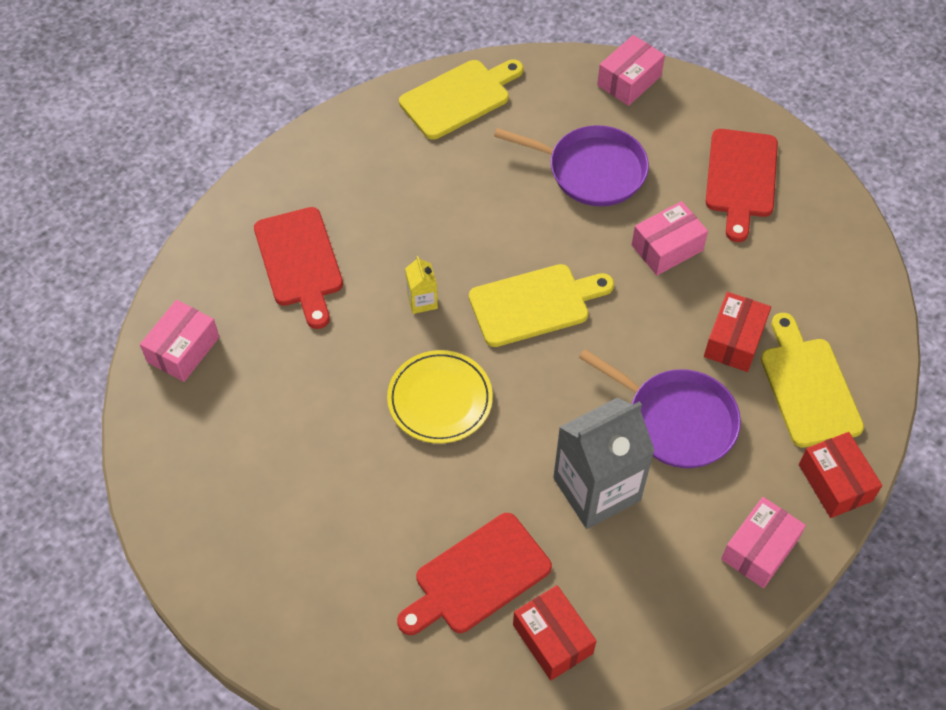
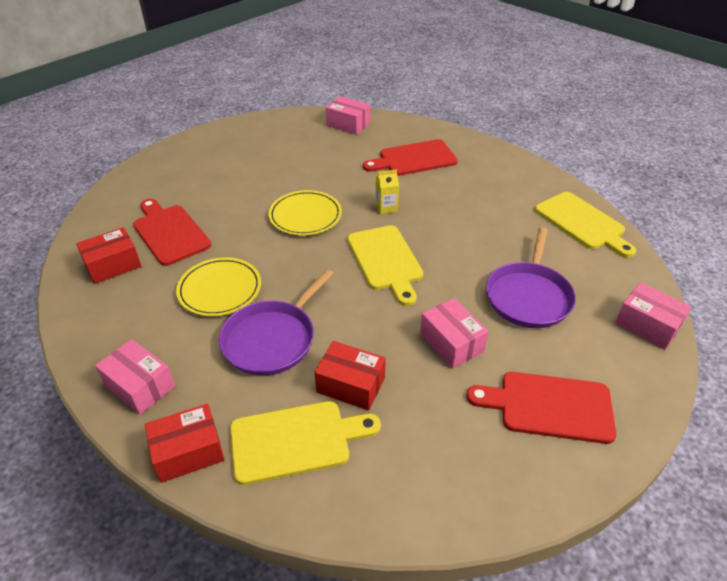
camera: 90 degrees right, 15 degrees down
grey carton [553,398,655,529] -> yellow plate [176,257,261,316]

